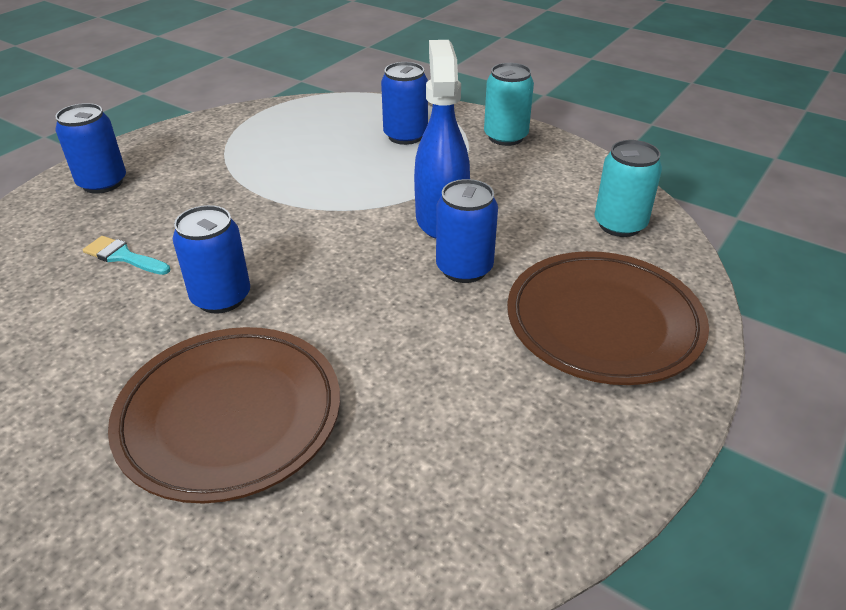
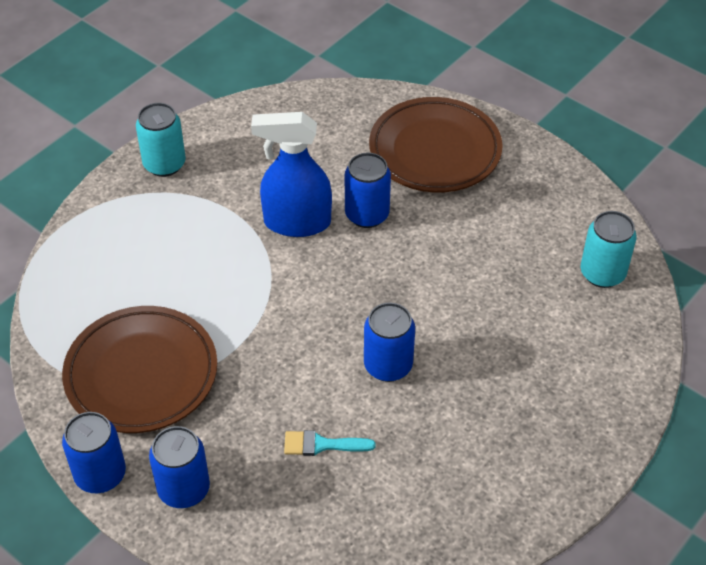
camera: 85 degrees left, 10 degrees up
turquoise brush [83,236,170,275] -> turquoise brush turned 60 degrees clockwise [284,430,376,456]
brown plate [108,327,340,504] -> brown plate moved to [62,306,217,433]
blue can [381,62,428,145] -> blue can moved to [62,412,126,493]
turquoise can [594,140,662,237] -> turquoise can moved to [581,211,637,288]

